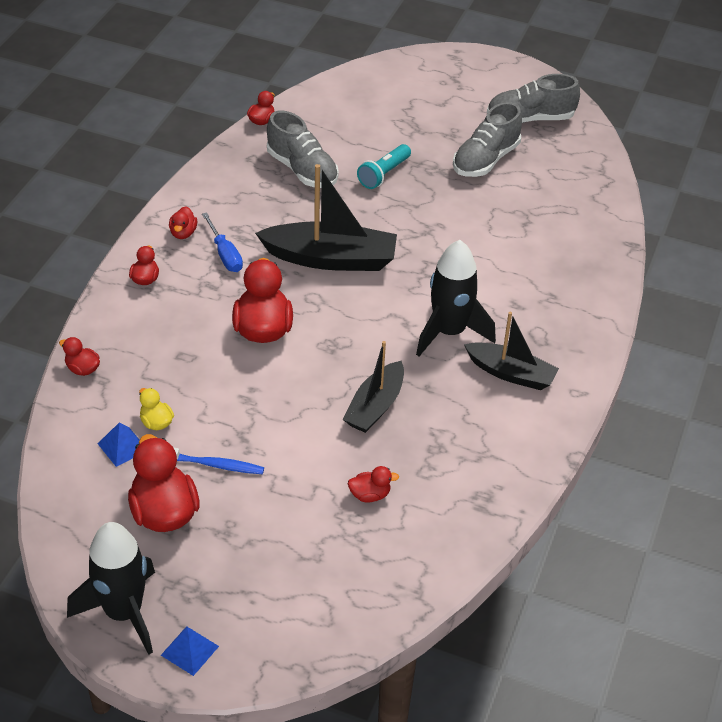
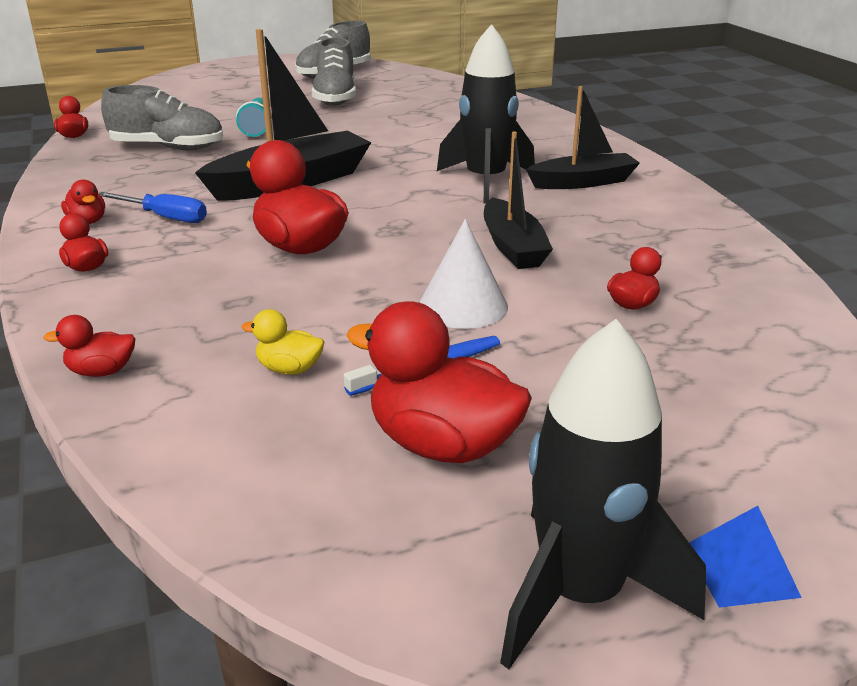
camera: 40 degrees left, 15 degrees down
blue pyramid [98,422,139,467] -> none
none -> white cone [419,219,508,329]

